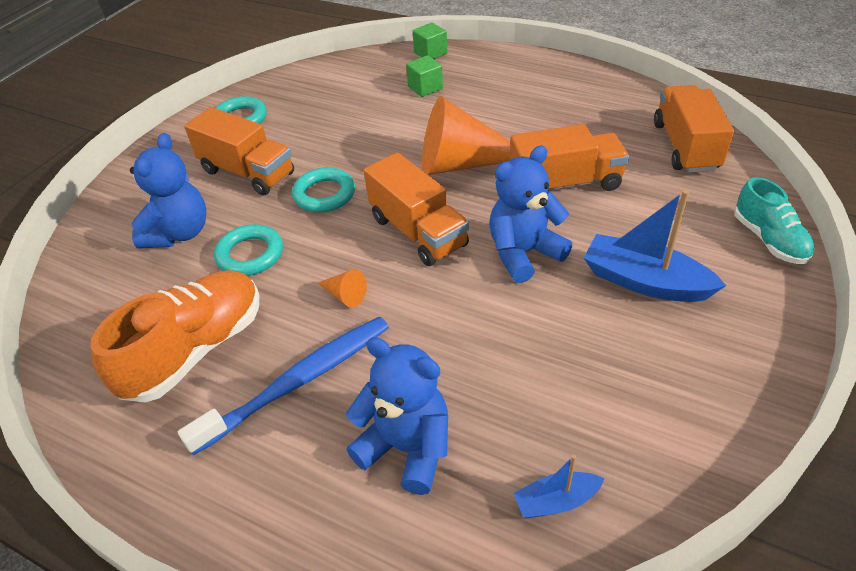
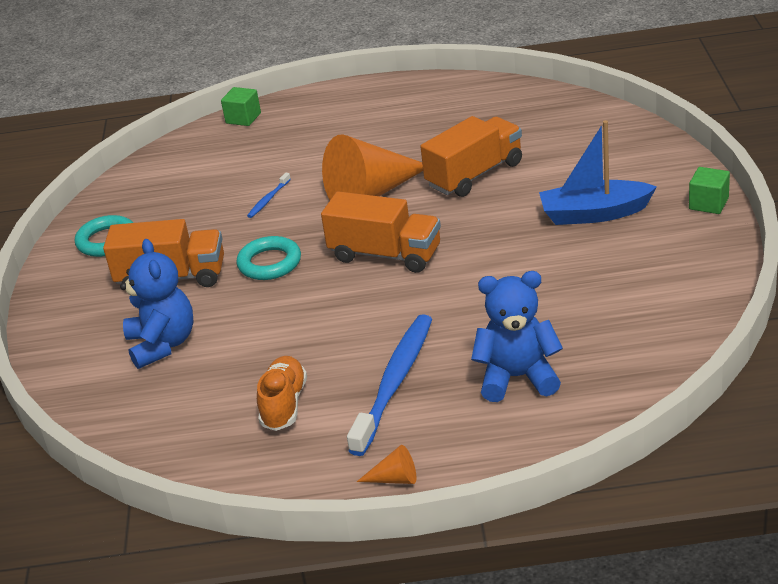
camera: 30 degrees left, 10 degrees down
orange shoe [91,270,259,402] -> orange shoe [257,356,307,431], size x0.61
turquoise ring [214,224,283,276] -> none
orange cone [318,269,367,307] -> orange cone moved to [357,445,416,484]
green cube [406,55,443,97] -> green cube moved to [689,167,730,214]
blue teddy bear [489,146,572,283] -> none
blue boat [514,455,605,518] -> none
orange truck [654,85,734,173] -> none
turquoise shoe [734,177,815,264] -> none
none -> blue toothbrush [247,172,291,218]

